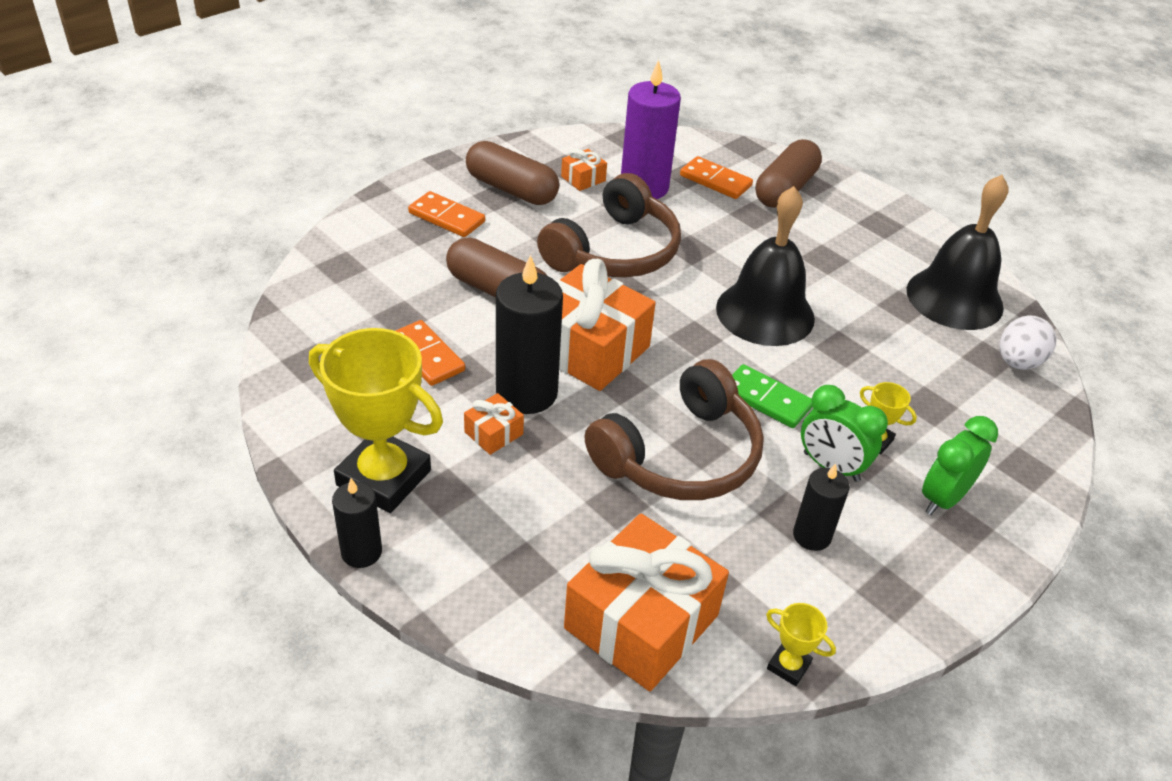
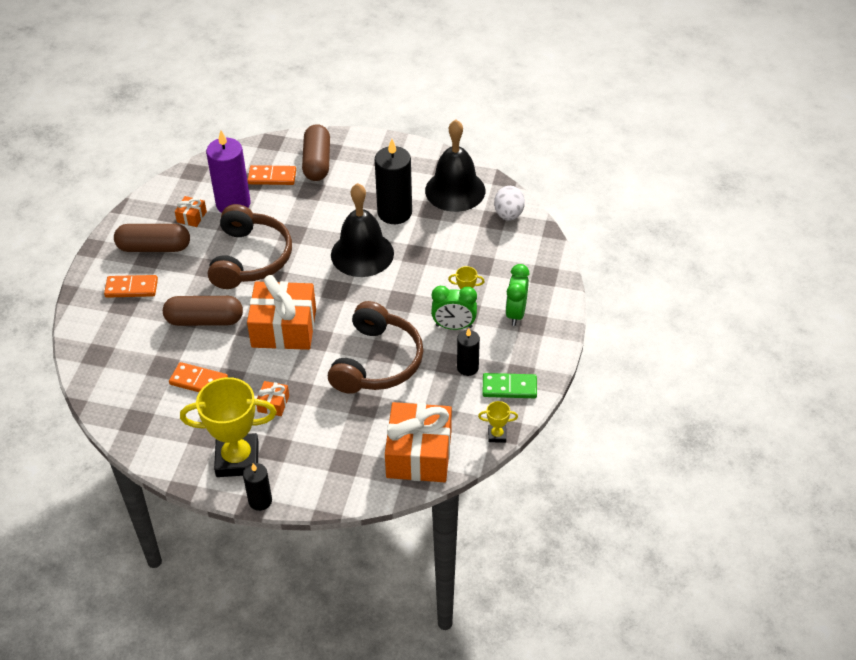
camera: 30 degrees left, 5 degrees up
black candle [496,254,563,414] -> black candle moved to [375,139,412,224]
green domino [732,364,812,428] -> green domino moved to [482,373,537,398]

